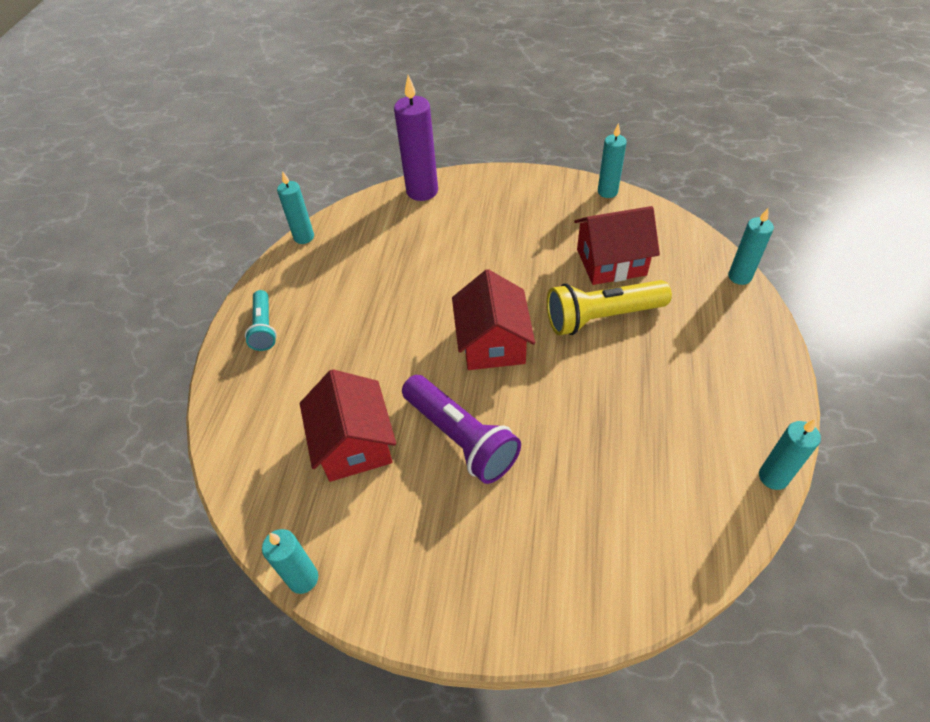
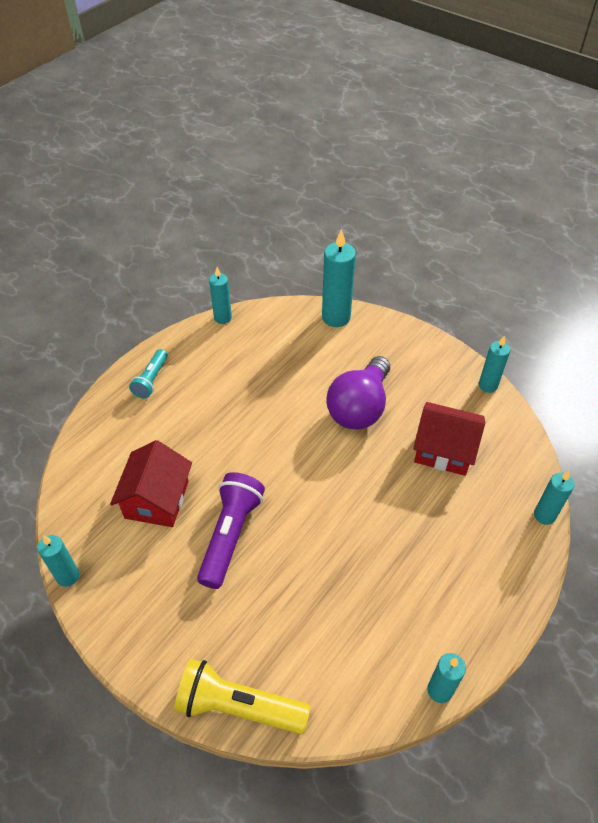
camera: 25 degrees right, 0 degrees up
purple candle [394,75,438,201] -> turquoise candle [322,229,356,327]
purple flashlight [402,375,521,484] -> purple flashlight turned 150 degrees counterclockwise [197,472,265,589]
red house [452,269,535,370] -> none
yellow flashlight [547,280,672,335] -> yellow flashlight moved to [174,659,310,734]
none -> purple light bulb [326,356,390,430]

